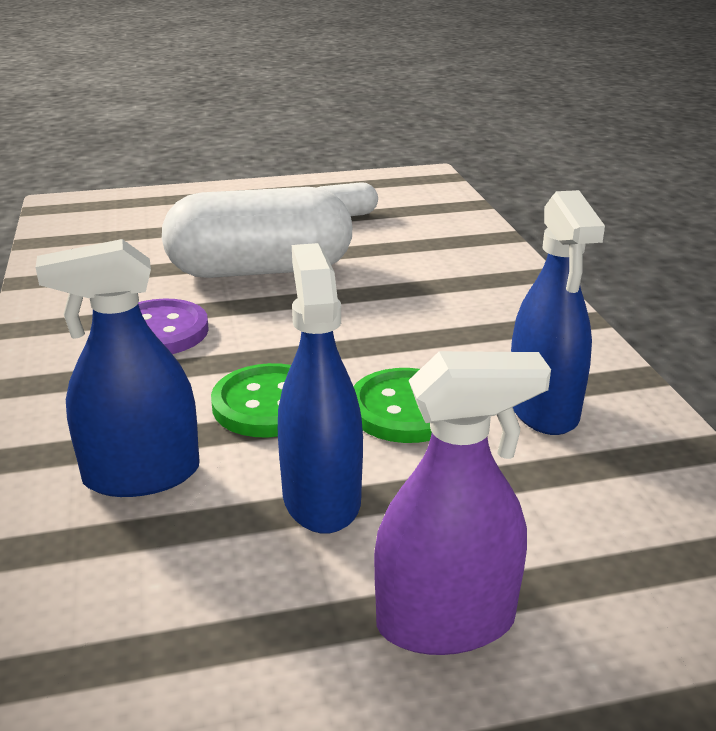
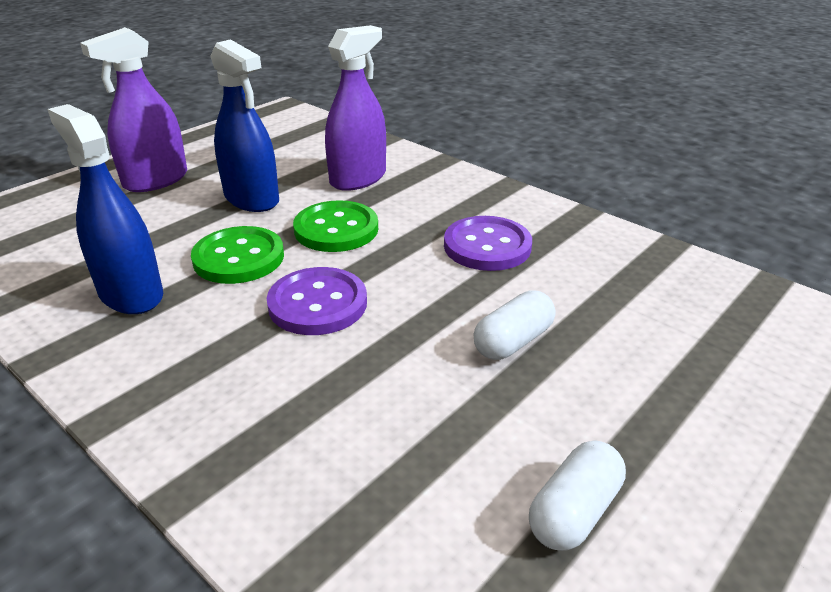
camera: 145 degrees right, 5 degrees up
blue spray bottle [36,239,200,497] -> purple spray bottle [325,25,386,191]
white capsule [162,187,352,278] -> white capsule [474,290,555,360], size x0.45
none -> purple button [267,267,367,335]

